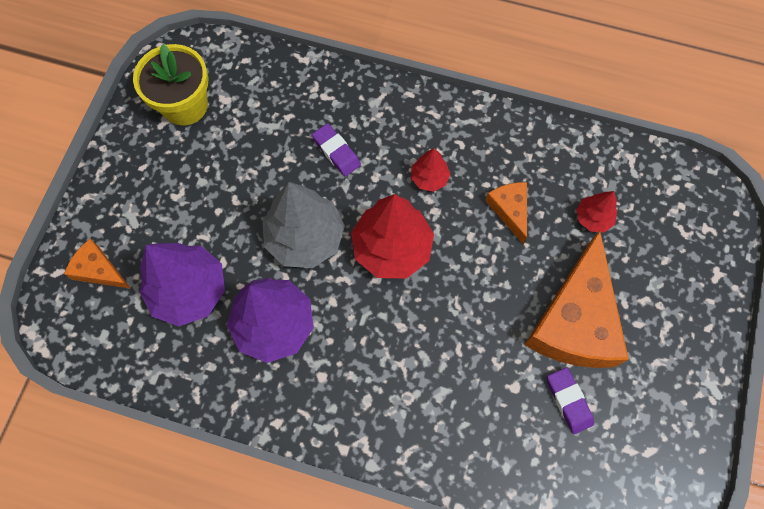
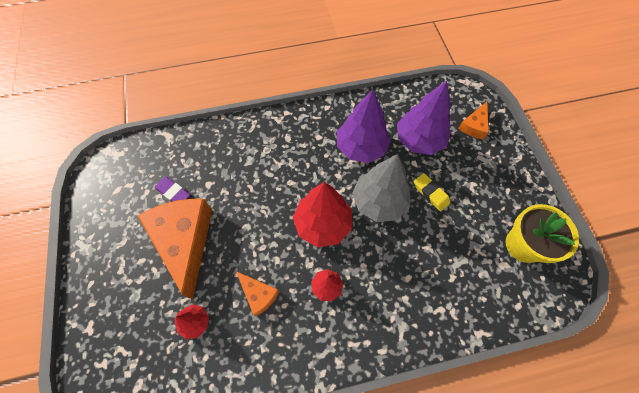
camera: 150 degrees right, 5 degrees down
orange cheese [64,239,131,289] -> orange cheese turned 120 degrees clockwise [458,102,489,140]
purple eraser [312,123,361,176] -> none
none -> yellow eraser [414,173,451,211]

